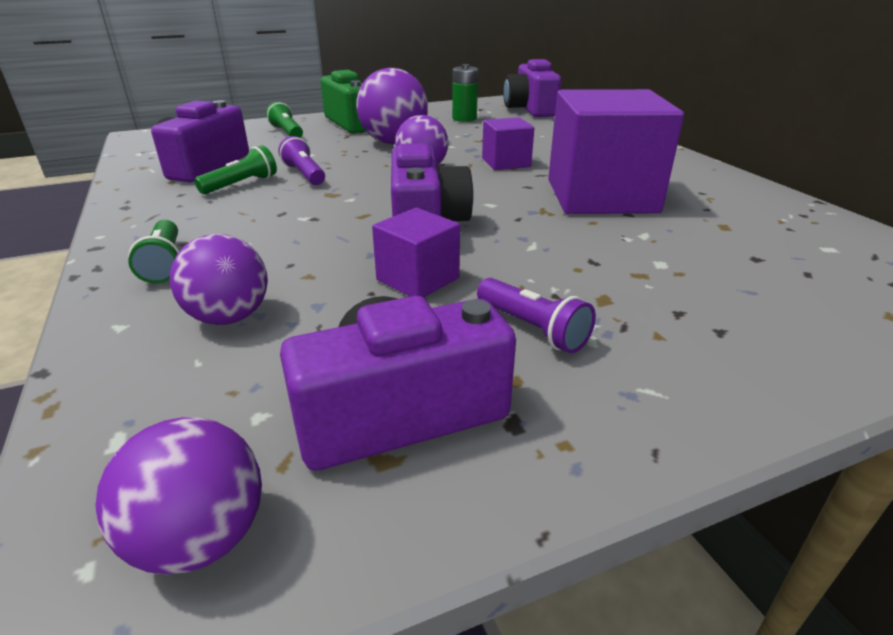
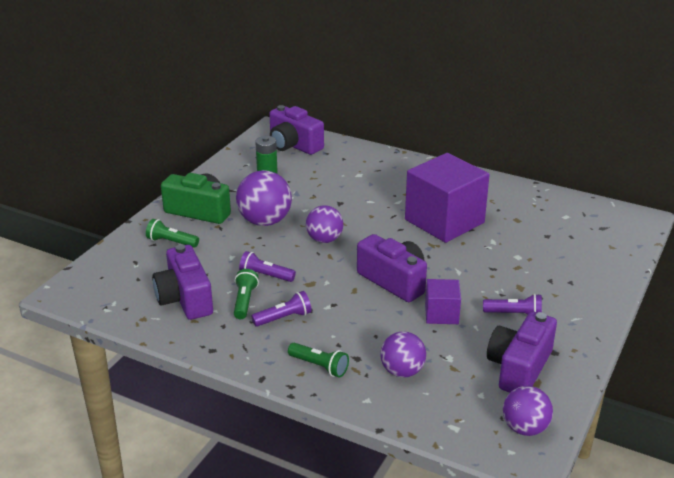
camera: 40 degrees left, 0 degrees up
purple cube [482,117,534,170] -> none
none -> purple flashlight [251,291,312,327]

